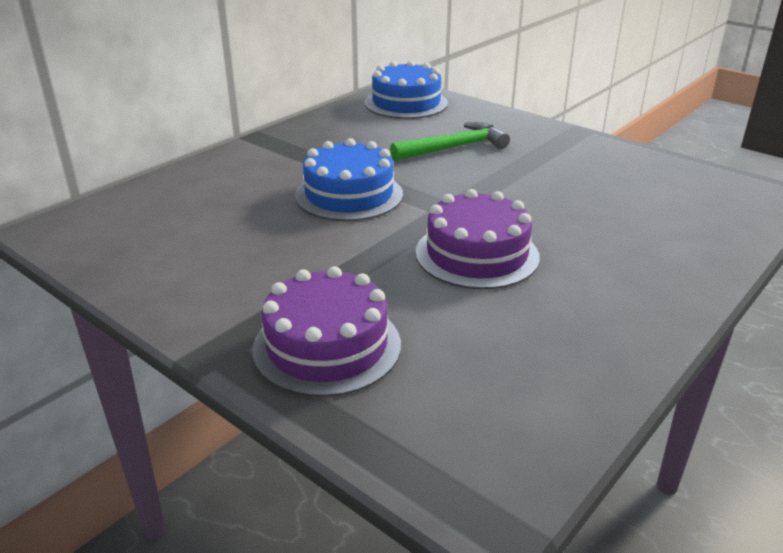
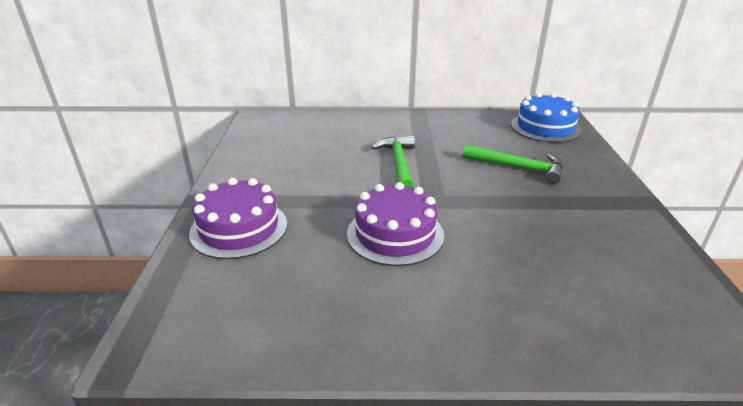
camera: 50 degrees right, 0 degrees up
blue cake [295,138,403,221] -> green hammer [372,135,415,188]

